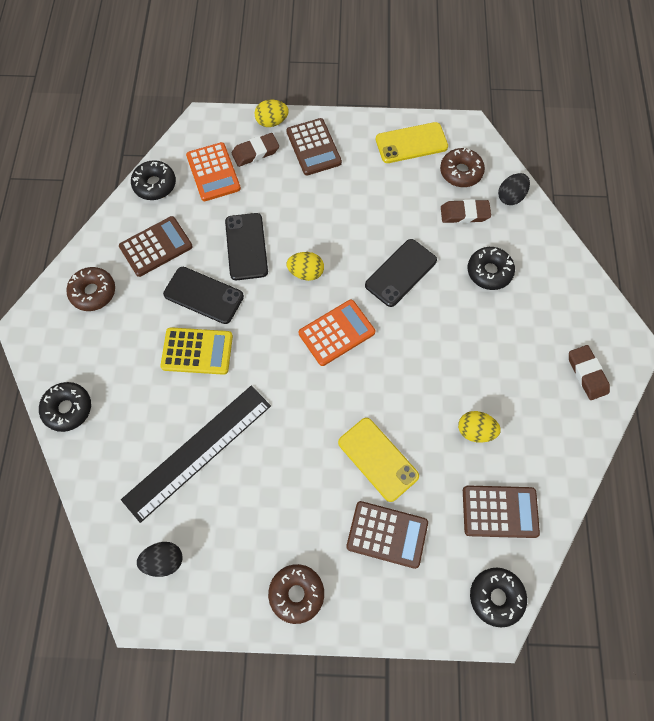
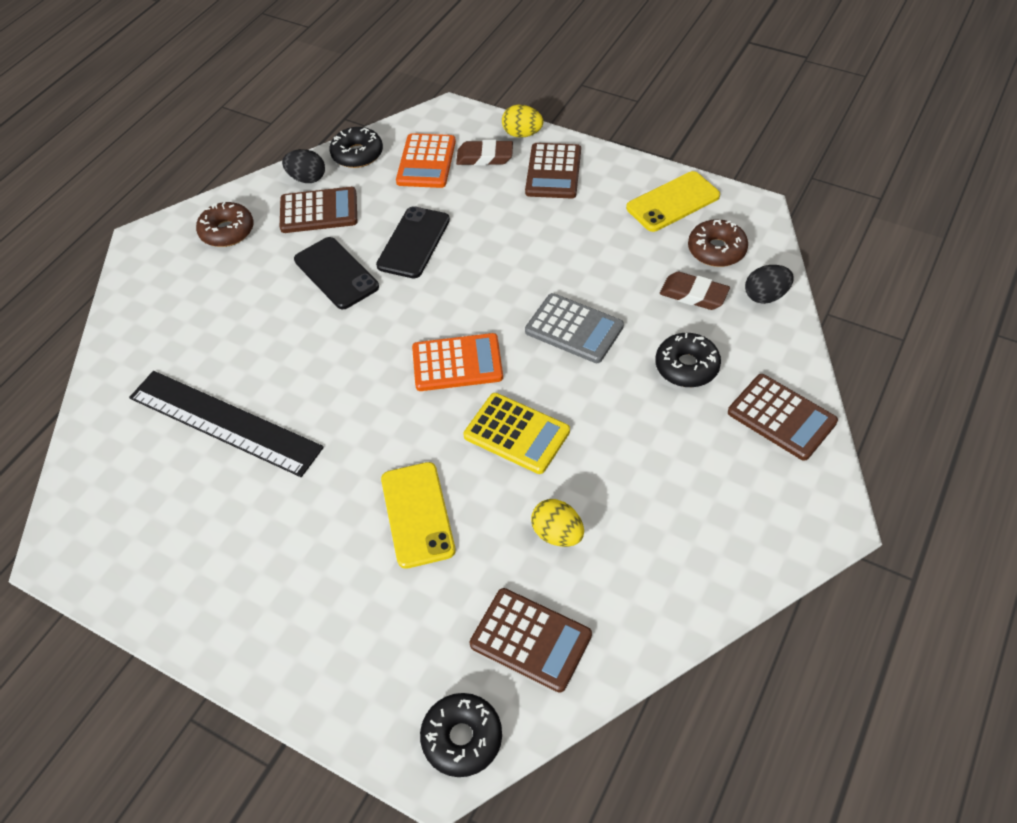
camera: 30 degrees right, 15 degrees down
black donut [39,382,91,432] -> none
black ruler [121,386,271,523] -> black ruler turned 45 degrees clockwise [129,371,324,477]
black egg [137,542,182,577] -> black egg moved to [282,149,325,183]
yellow calculator [160,327,233,375] -> yellow calculator moved to [463,393,570,474]
brown donut [268,564,324,624] -> none
yellow egg [286,252,324,281] -> none
brown calculator [346,501,428,569] -> brown calculator moved to [728,374,838,461]
black phone [365,239,437,307] -> grey calculator [525,293,624,363]
yellow phone [376,122,448,163] -> yellow phone turned 45 degrees counterclockwise [626,171,720,232]
brown eraser [569,345,610,400] -> none

